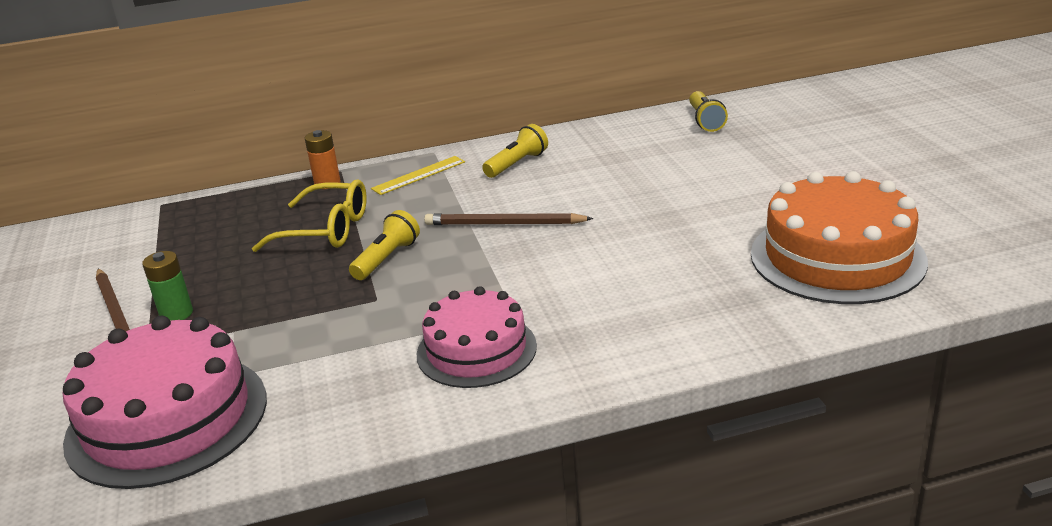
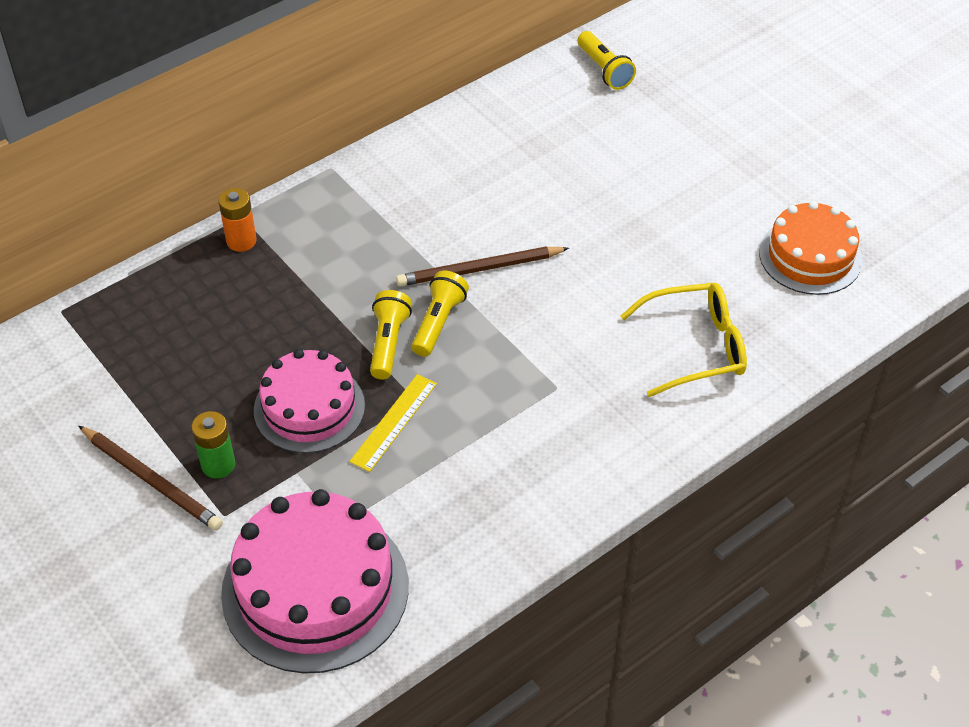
camera: 25 degrees left, 20 degrees up
yellow glasses [252,180,367,252] -> yellow glasses moved to [620,283,747,397]
yellow ruler [371,156,465,195] -> yellow ruler moved to [349,374,437,472]
pink cake [417,286,537,388] -> pink cake moved to [254,349,365,453]
yellow flashlight [482,124,548,178] -> yellow flashlight moved to [412,271,469,357]
orange cake [751,171,928,304] -> orange cake [759,201,863,295], size x0.65

